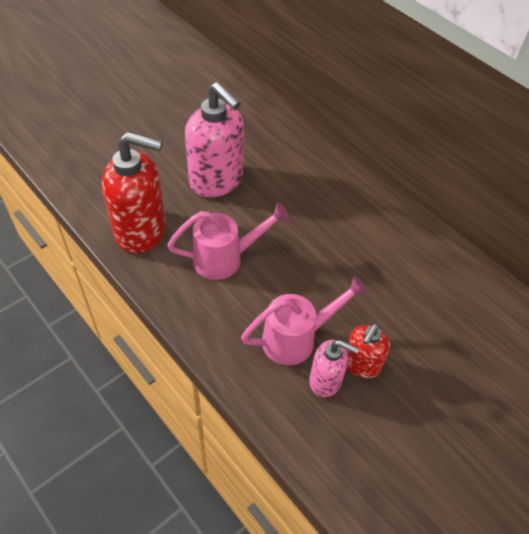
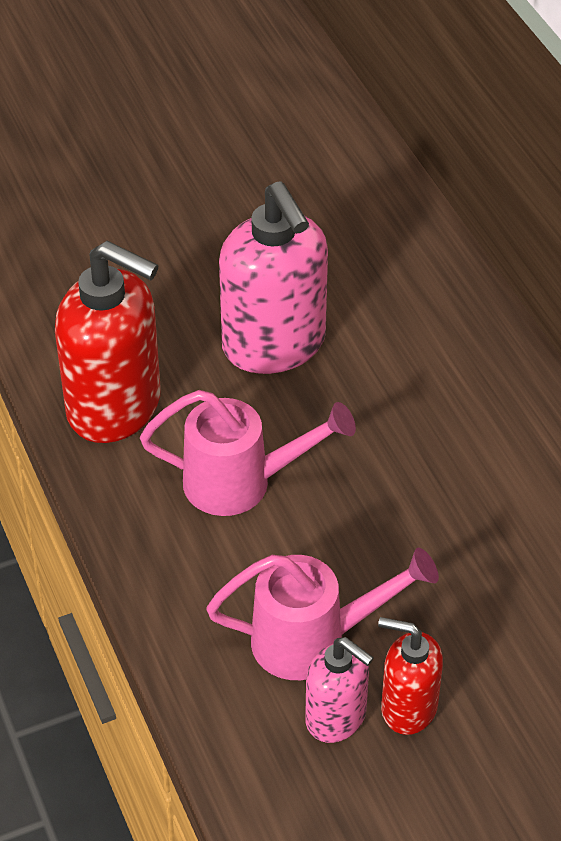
camera: 20 degrees right, 5 degrees down
red soap dispenser [347,323,390,378] -> red soap dispenser turned 60 degrees clockwise [378,617,443,735]

